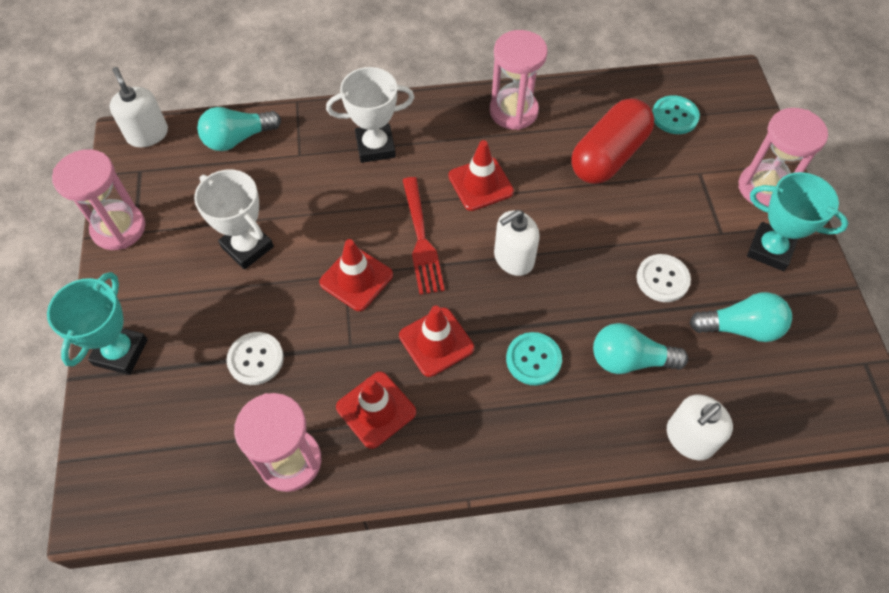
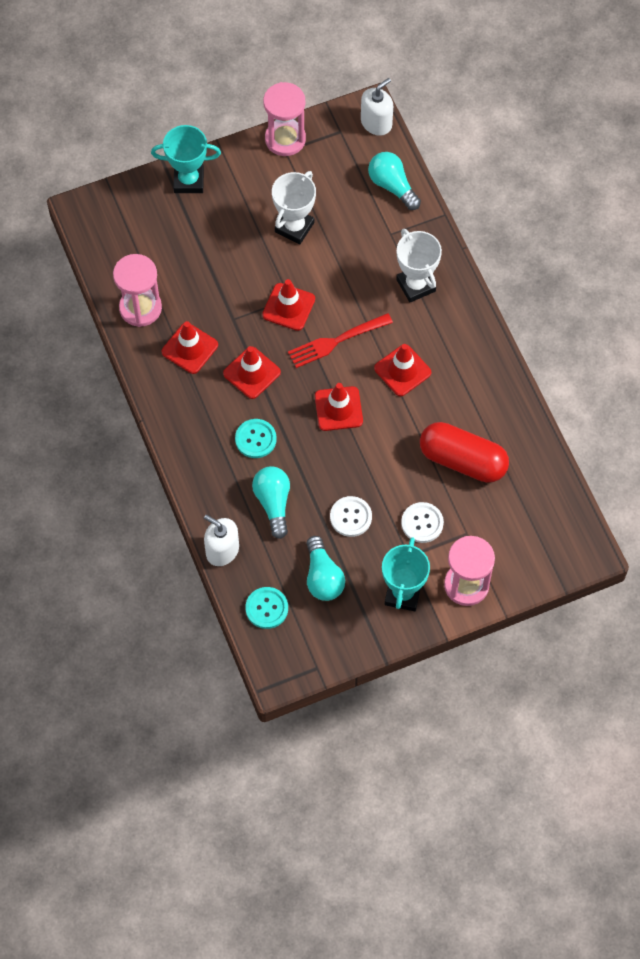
camera: 75 degrees right, 5 degrees up
white button [226,332,284,385] -> white button moved to [401,502,444,543]
pink hourglass [490,30,548,130] -> none
white soap dispenser [494,210,540,276] -> red traffic cone [315,383,363,431]
turquoise button [652,95,700,134] -> turquoise button moved to [245,587,288,629]

